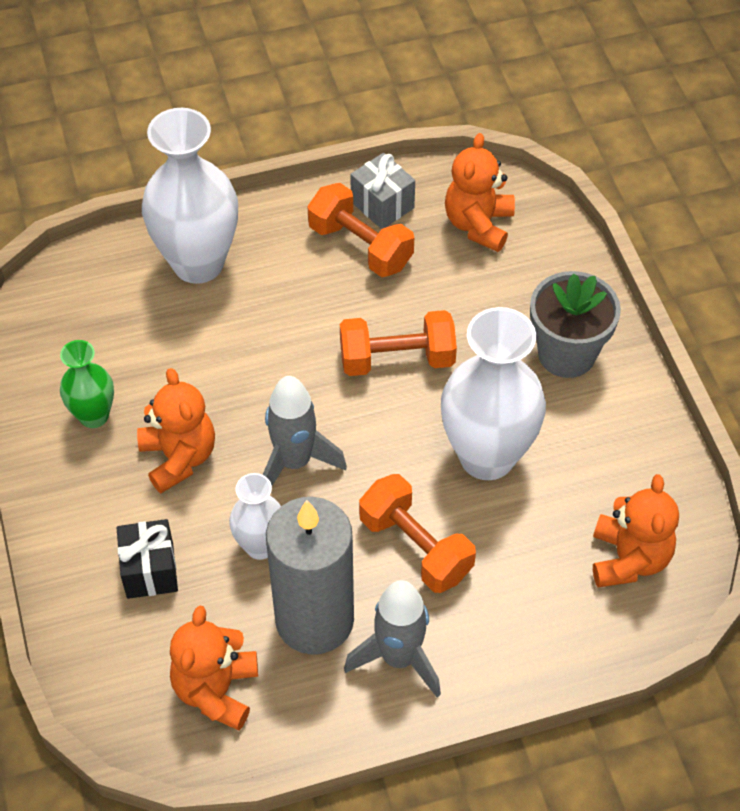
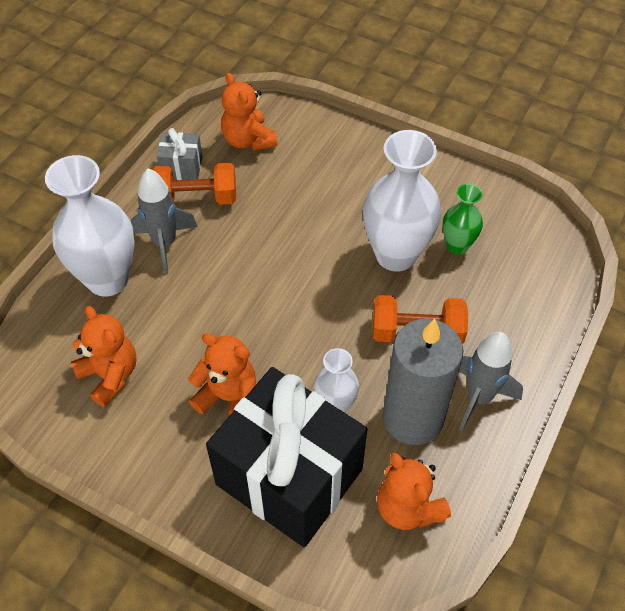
camera: 45 degrees left, 0 degrees up
green vase [60,340,114,428] -> green vase moved to [442,184,483,254]
black gift [116,519,178,599] -> black gift [206,367,367,547], size x2.40
grey rocket [263,376,347,485] -> grey rocket moved to [131,168,198,274]
orange dumbbell [340,310,457,376] -> none
grey flower pot [530,271,621,378] -> none
orange teddy bear [593,474,679,587] -> orange teddy bear moved to [71,306,137,407]

